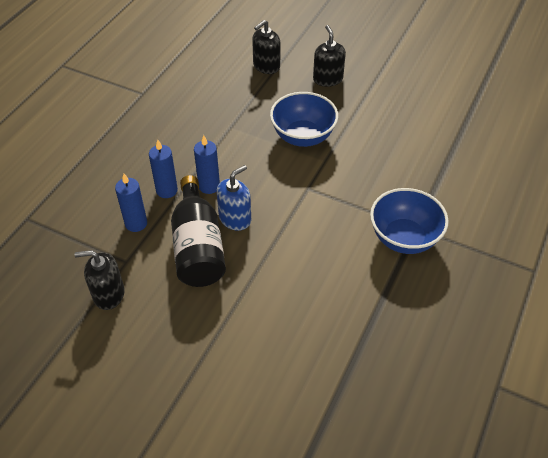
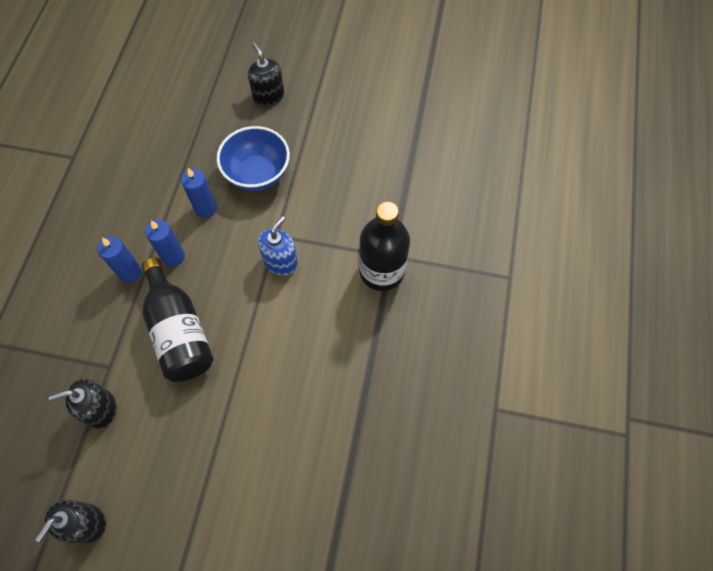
camera: 15 degrees left, 15 degrees up
blue candle [115,174,147,232] -> blue candle moved to [181,168,217,218]
blue soap dispenser [216,165,251,231] -> blue soap dispenser moved to [258,216,298,275]
black soap dispenser [252,20,281,74] -> black soap dispenser moved to [35,500,106,543]
blue bowl [370,188,449,254] -> black bottle [359,201,410,291]

